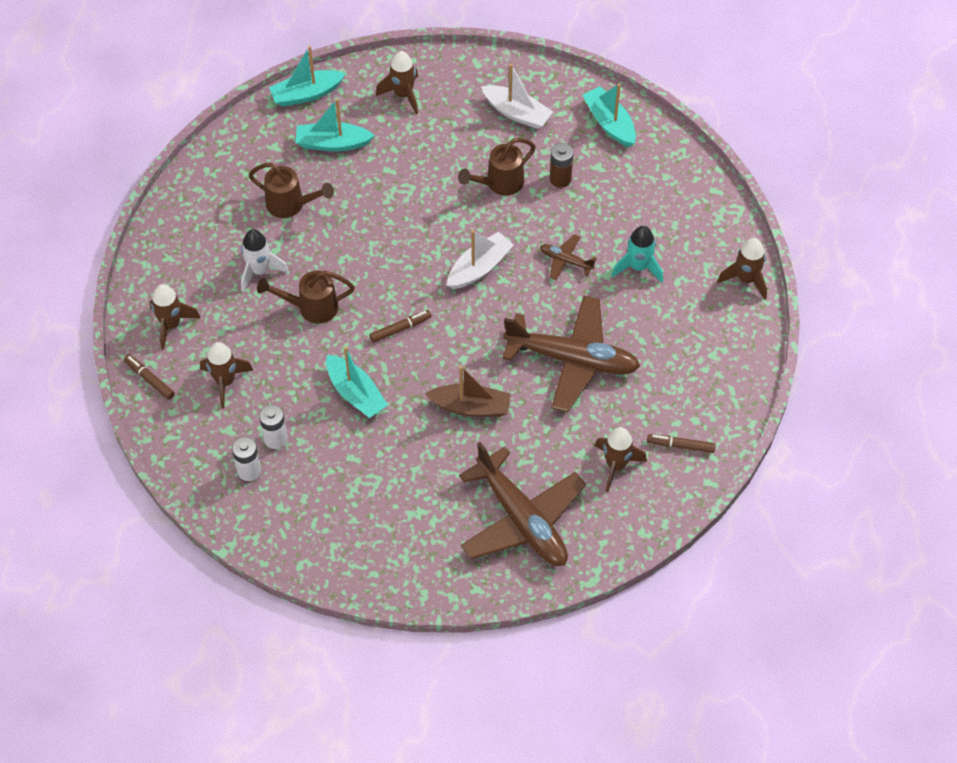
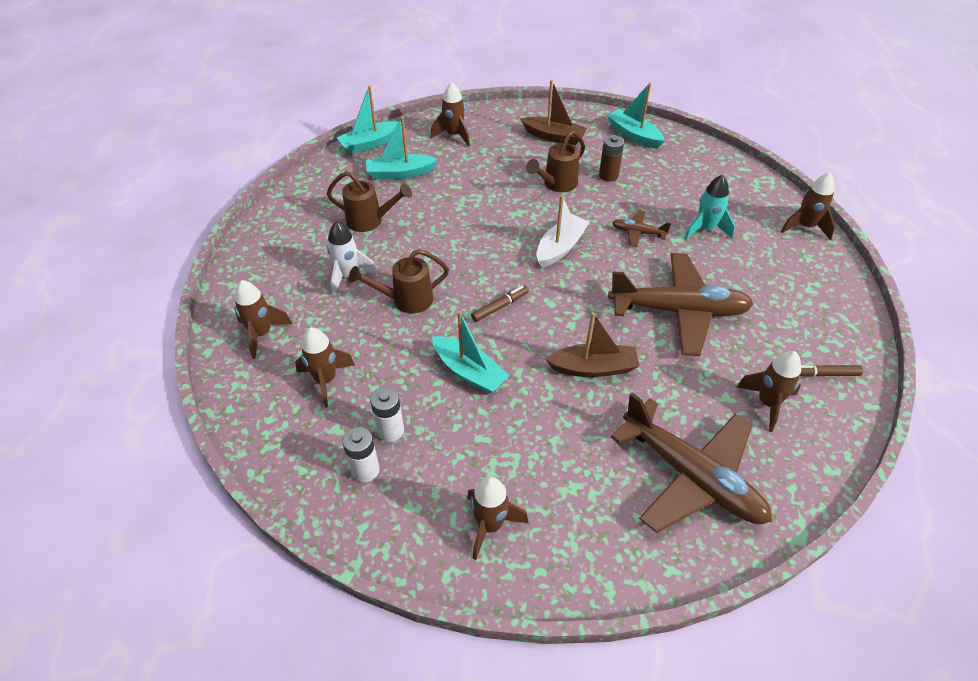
camera: 10 degrees left, 10 degrees down
brown marker [124,354,175,400] -> none
white boat [481,64,553,129] -> brown boat [521,80,587,145]
none -> brown rocket [467,477,529,560]

